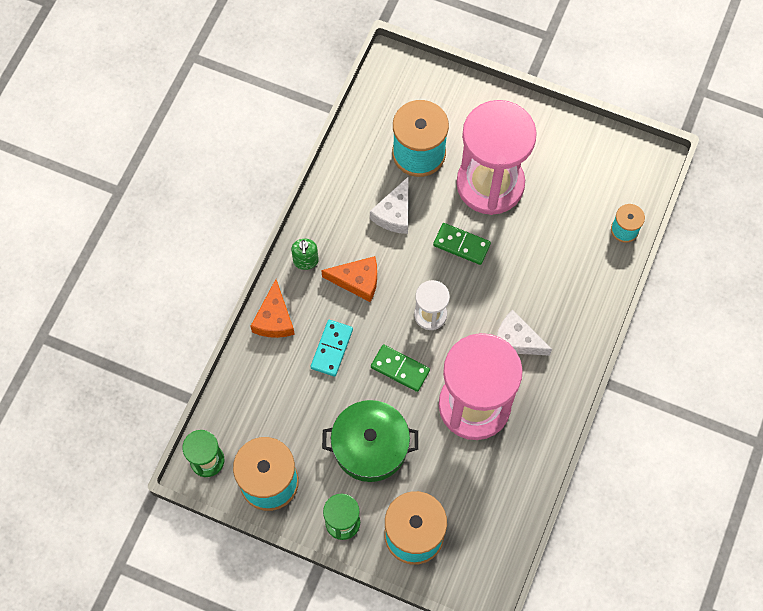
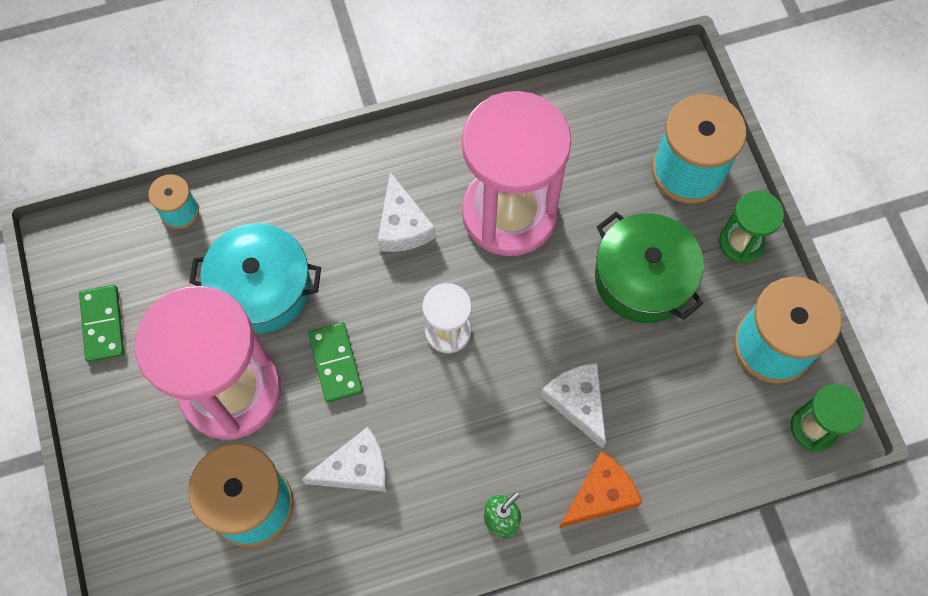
camera: 130 degrees left, 0 degrees up
turquoise domino [311,320,353,377] -> white cheese [541,363,606,449]
orange cheese [321,256,377,302] -> none
green domino [371,345,430,392] -> green domino moved to [79,285,124,362]
none -> turquoise pot [189,223,321,333]

